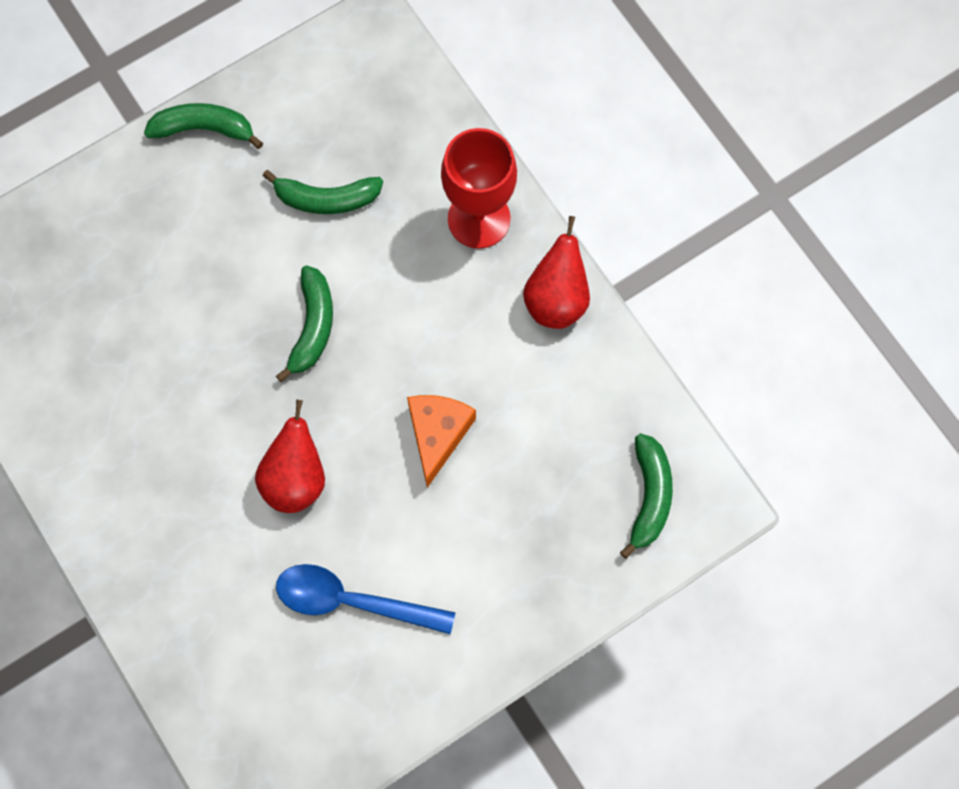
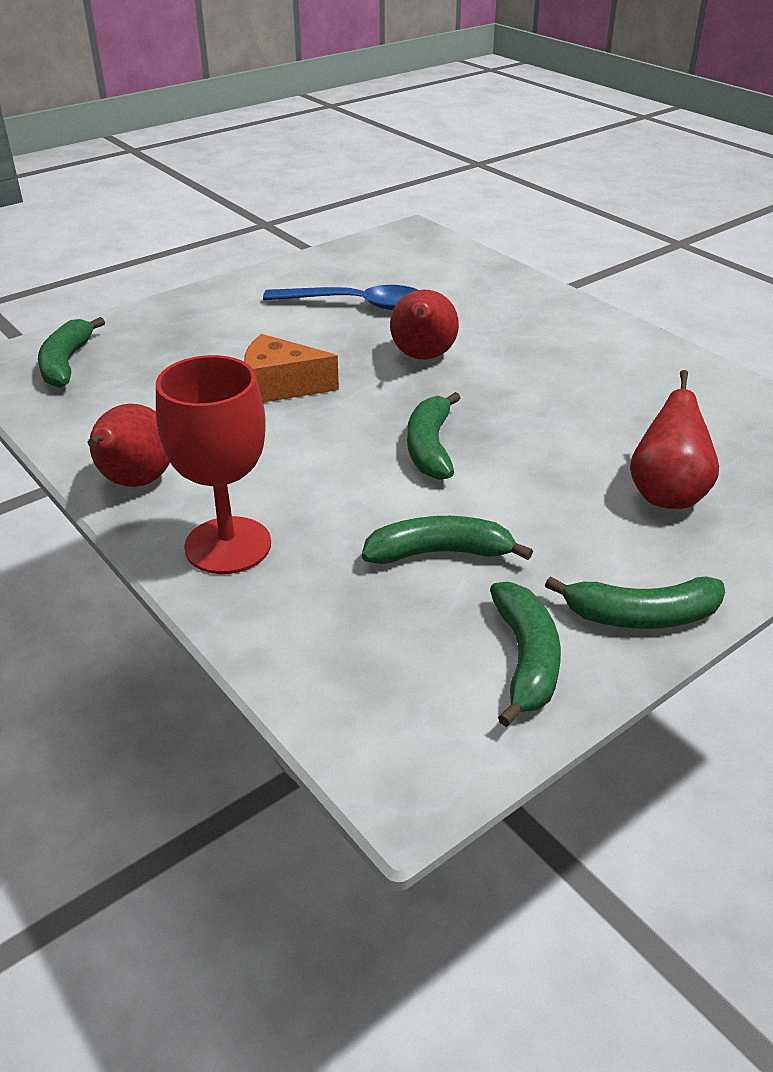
camera: 175 degrees right, 35 degrees down
orange cheese [407,395,476,488] -> orange cheese turned 90 degrees clockwise [244,334,339,402]
none -> green banana [490,582,561,727]
none -> red pear [630,370,719,509]

